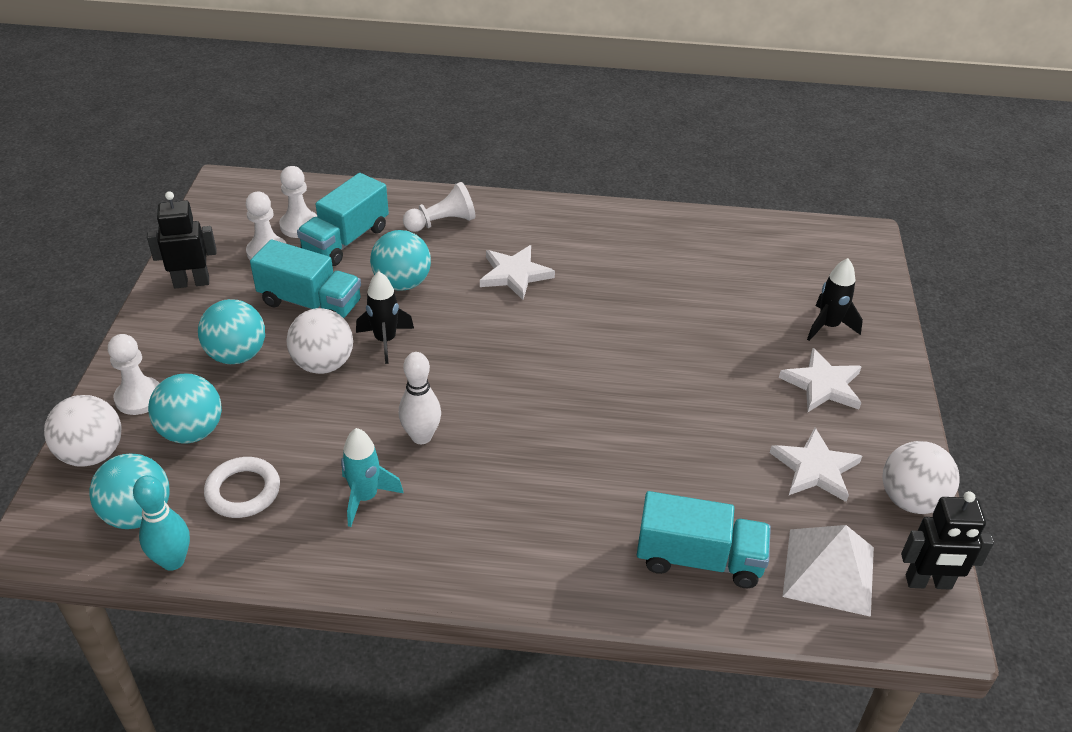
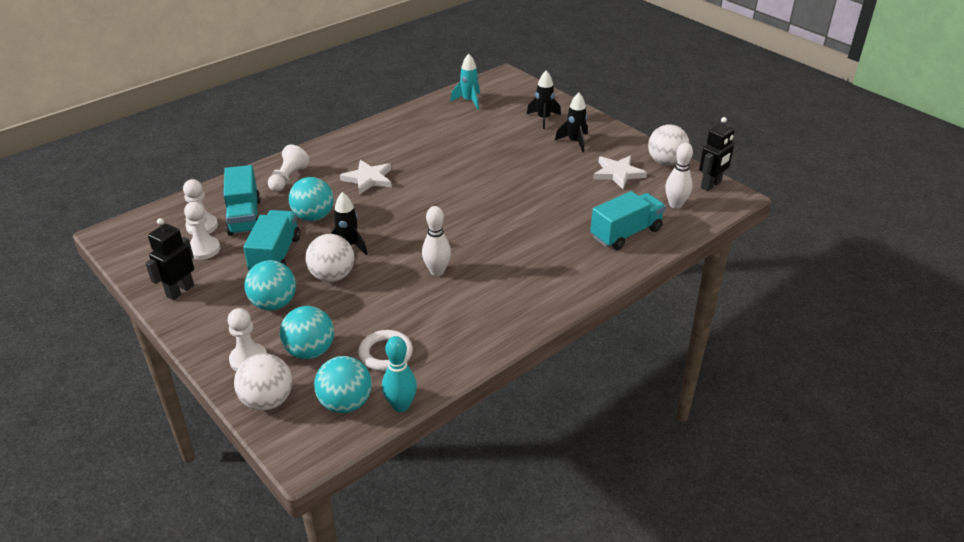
camera: 45 degrees left, 5 degrees down
turquoise truck [250,240,361,318] -> turquoise truck turned 60 degrees counterclockwise [243,210,300,270]
turquoise rocket [341,428,404,527] -> turquoise rocket moved to [450,54,480,110]
white star [779,348,862,412] -> black rocket [555,93,588,153]
white pyramid [783,525,874,617] -> white bowling pin [665,143,693,209]

